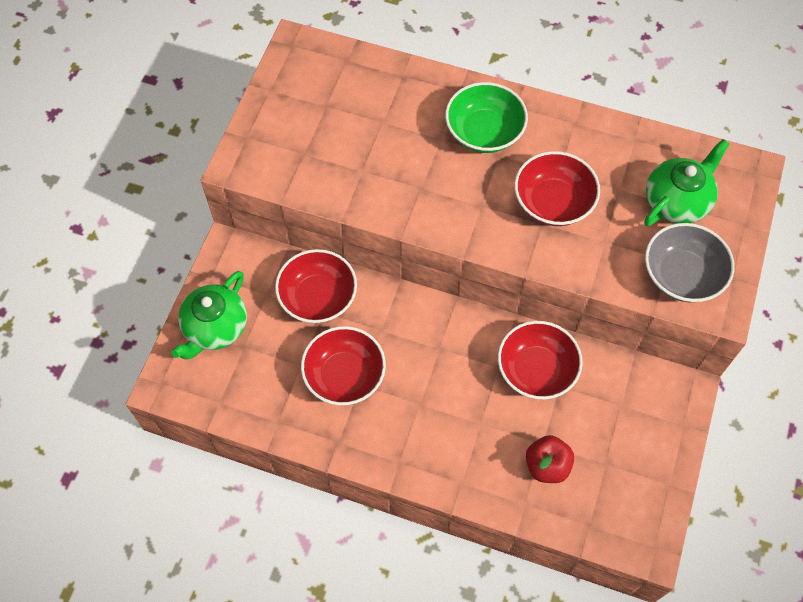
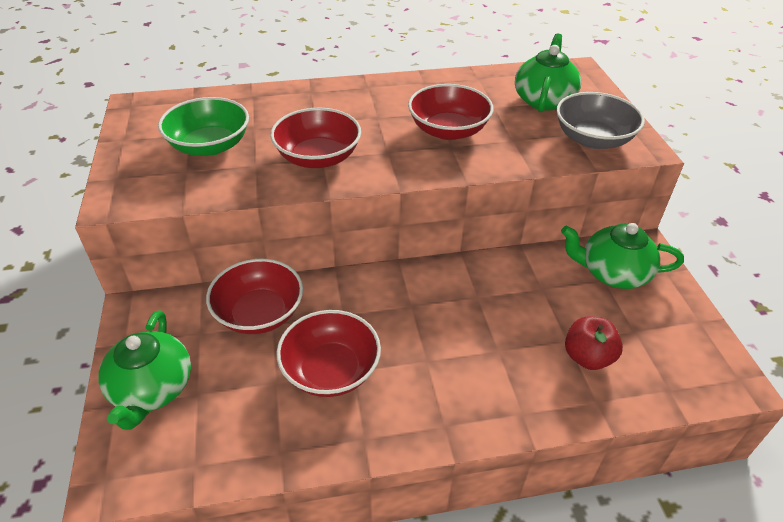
camera: 30 degrees left, 20 degrees down
green bowl [445,82,528,153] -> green bowl moved to [158,97,249,156]
red bowl [498,321,583,399] -> red bowl moved to [270,108,361,168]
none -> green teapot [561,223,684,289]

